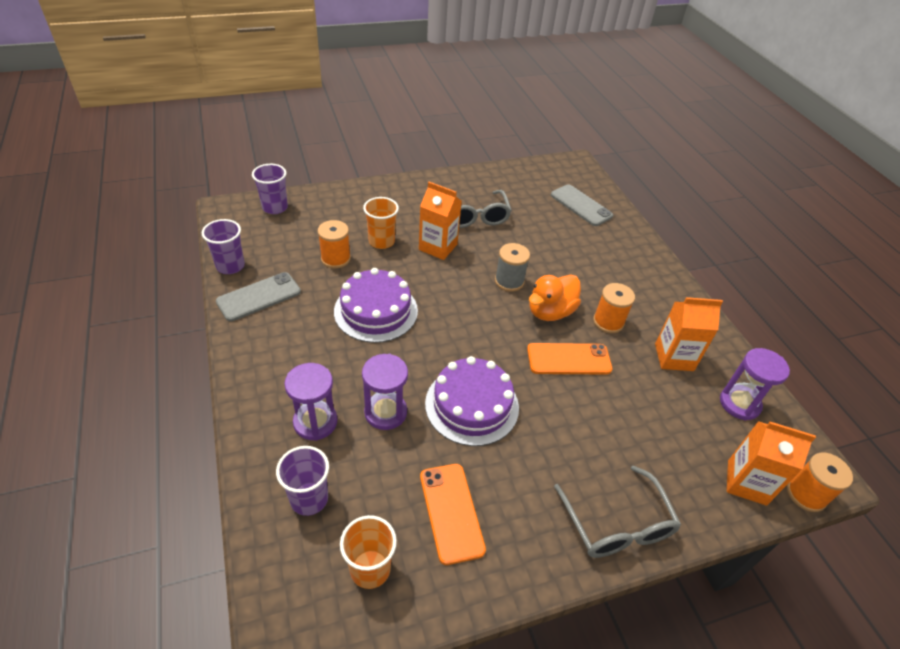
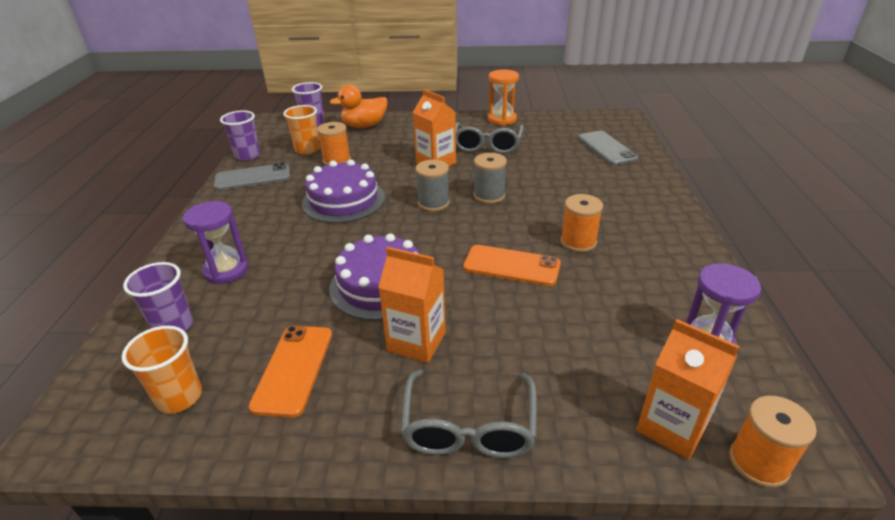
camera: 25 degrees right, 10 degrees down
purple hourglass [362,354,408,430] -> none
orange cup [363,197,399,249] -> orange cup moved to [283,105,320,155]
orange duck [529,274,581,321] -> orange duck moved to [330,85,387,128]
orange carton [655,297,723,371] -> orange carton moved to [378,247,446,363]
none -> grey spool [415,160,450,212]
none -> orange hourglass [488,69,519,125]

